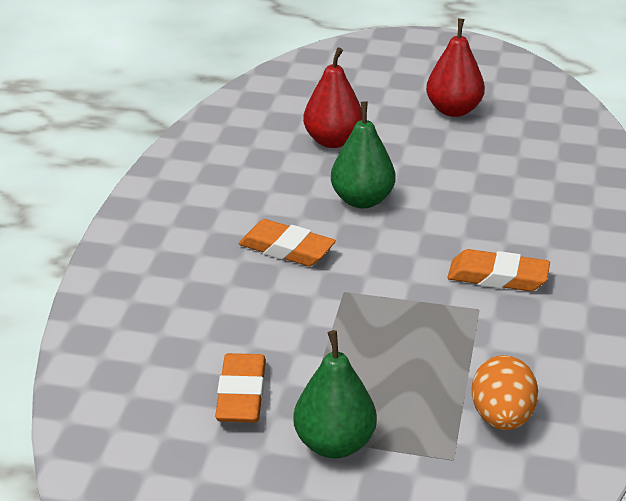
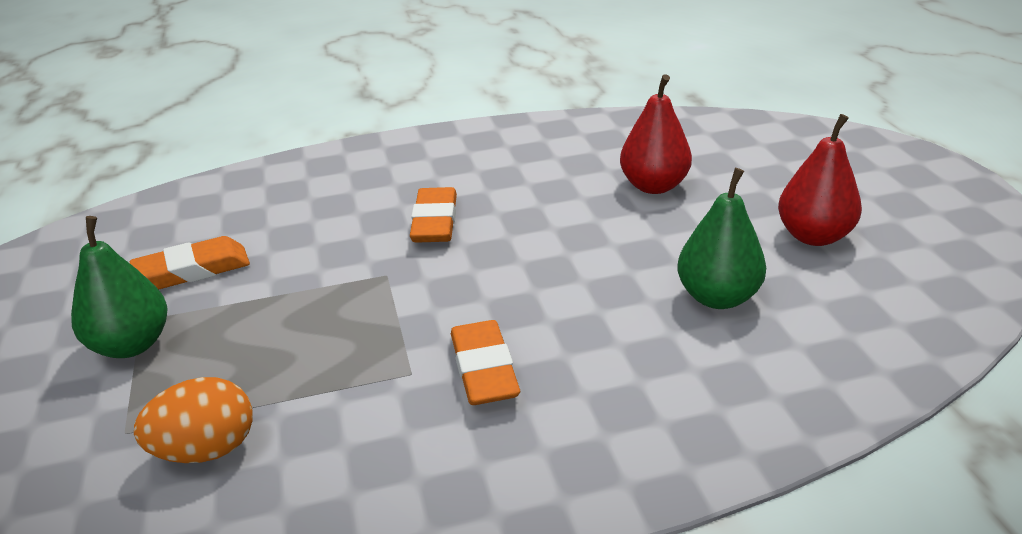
camera: 65 degrees right, 0 degrees up
green pear [331,101,395,208] -> green pear moved to [677,168,766,309]

